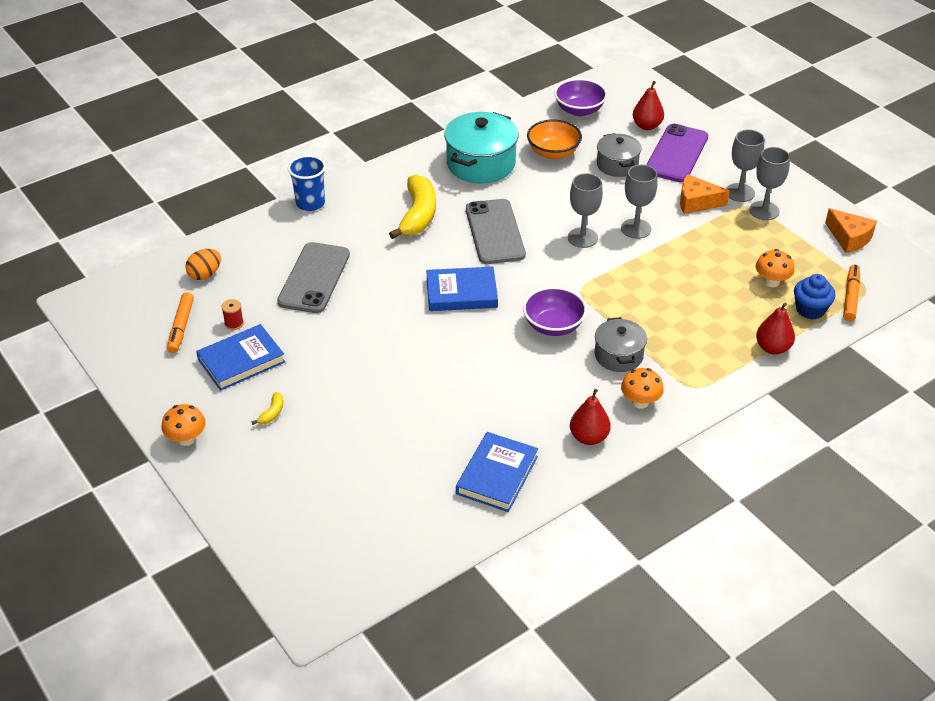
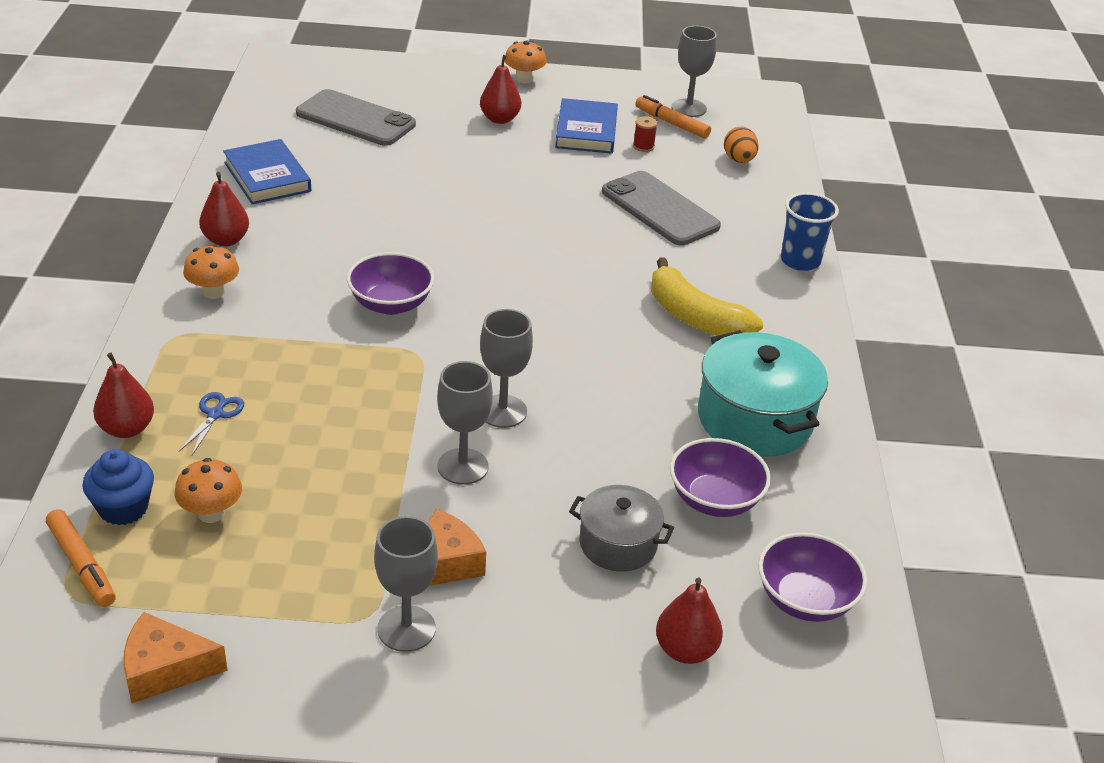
camera: 125 degrees right, 5 degrees down
yellow banana [252,392,283,425] -> red pear [480,55,521,124]
blue book [426,267,498,311] -> none
grey phone [466,199,526,264] -> grey phone moved to [296,89,416,146]
orange bowl [527,119,582,159] -> purple bowl [670,438,771,517]
grey pot [595,317,647,372] -> none
purple phone [646,124,708,182] -> none
grey goblet [749,147,790,220] -> grey goblet moved to [671,26,717,117]
none -> blue scissors [179,392,244,455]

